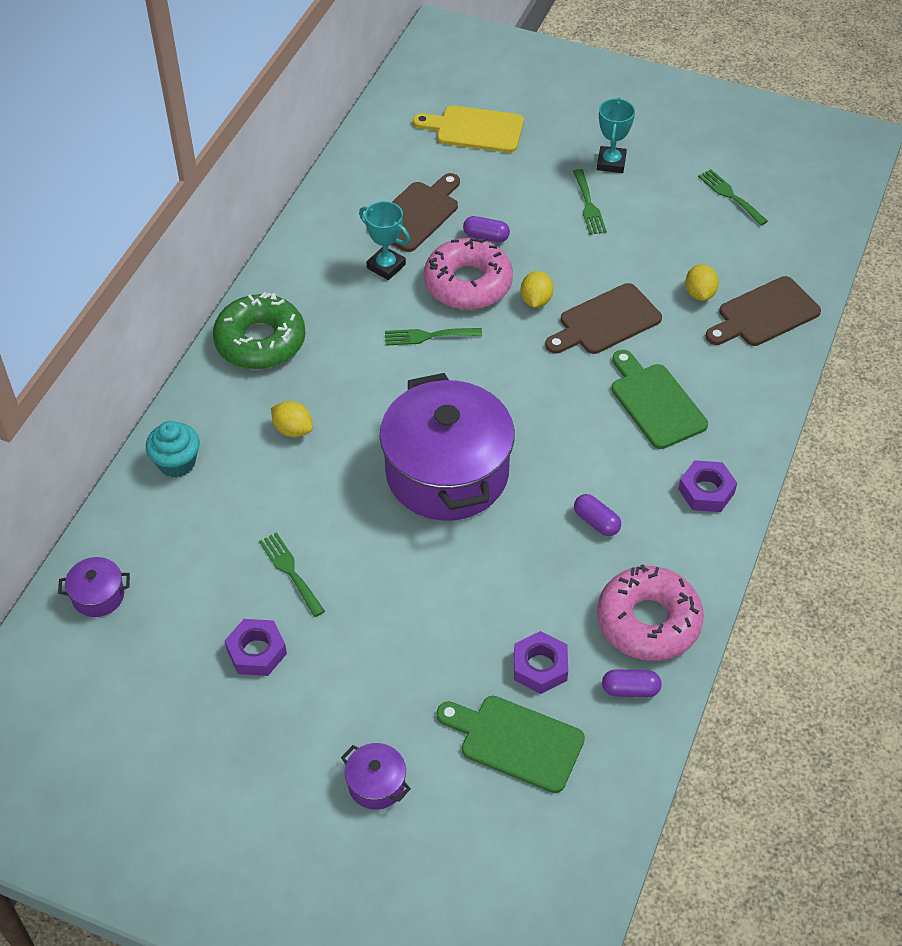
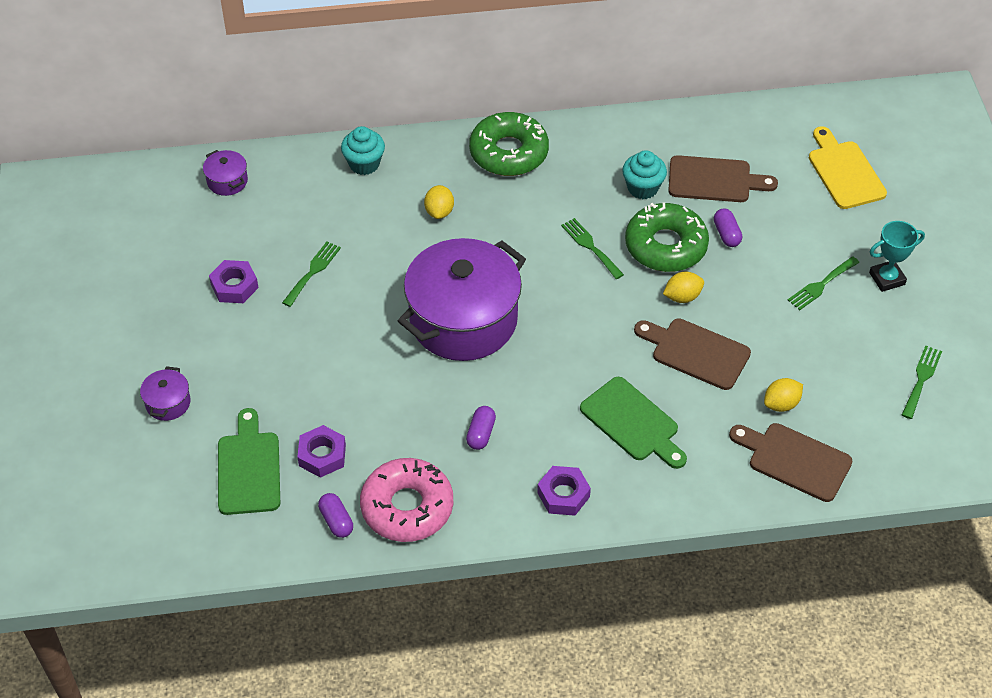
camera: 60 degrees right, 0 degrees up
turquoise trophy [359,201,410,280] -> turquoise cupcake [622,150,667,199]
pink donut [424,238,513,310] -> green donut [625,202,709,272]
green cutting board [611,350,708,449] -> green cutting board turned 105 degrees clockwise [580,377,687,469]

